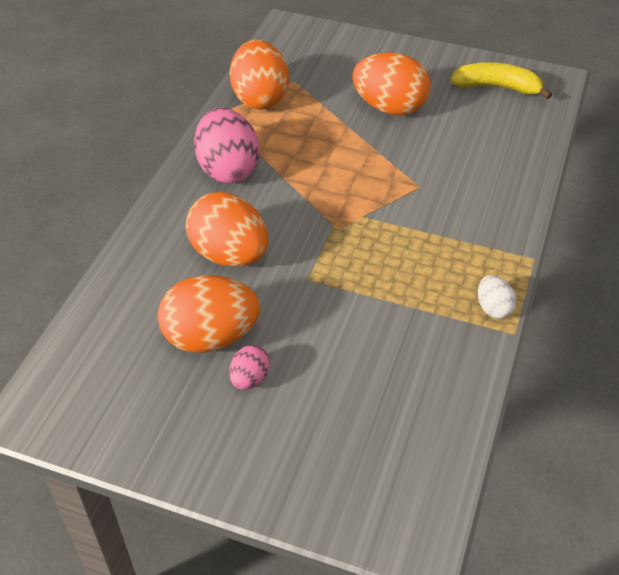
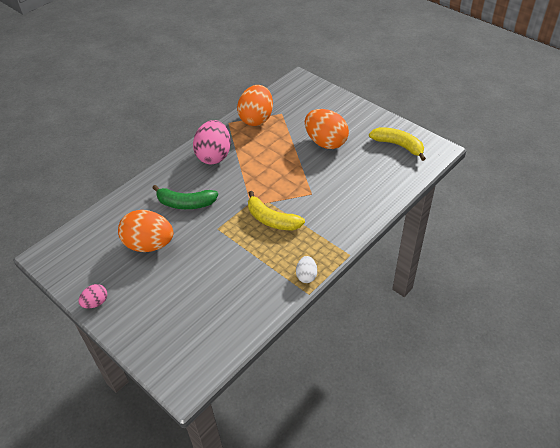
camera: 25 degrees right, 0 degrees up
orange egg [186,192,269,267] -> green banana [152,185,218,209]
pink egg [229,345,270,390] -> pink egg moved to [79,284,107,308]
none -> yellow banana [248,191,305,230]

